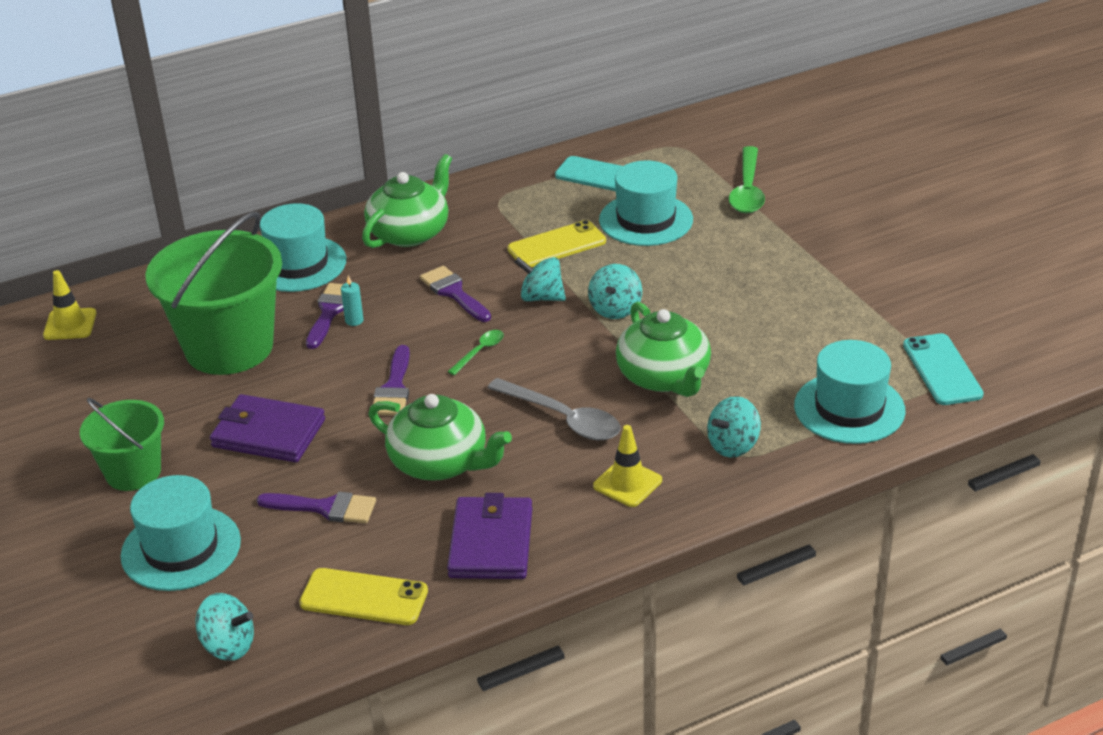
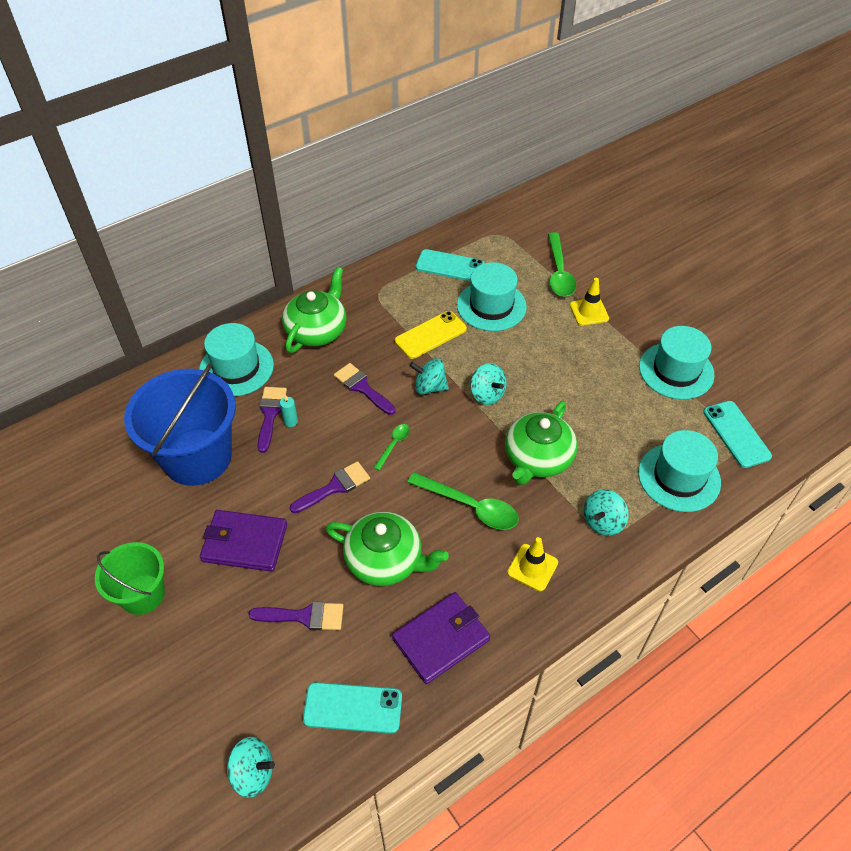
camera: 10 degrees left, 15 degrees up
yellow traffic cone [43,270,97,340] -> yellow traffic cone moved to [570,278,609,326]
turquoise hat [121,475,241,591] -> turquoise hat moved to [639,326,715,399]
green bucket [146,212,282,375] -> blue bucket [124,363,236,486]
yellow phone [299,568,428,625] -> turquoise phone [303,682,402,734]
purple brush [373,345,410,415] -> purple brush turned 120 degrees counterclockwise [290,461,370,513]
purple wallet [447,493,532,579] -> purple wallet turned 60 degrees clockwise [392,592,490,684]
grey spoon [487,378,620,440] -> green spoon [407,472,519,530]
turquoise spinning top [588,264,642,319] -> turquoise spinning top turned 45 degrees counterclockwise [470,363,507,405]
green teapot [616,302,711,397] -> green teapot turned 60 degrees clockwise [505,401,577,485]

